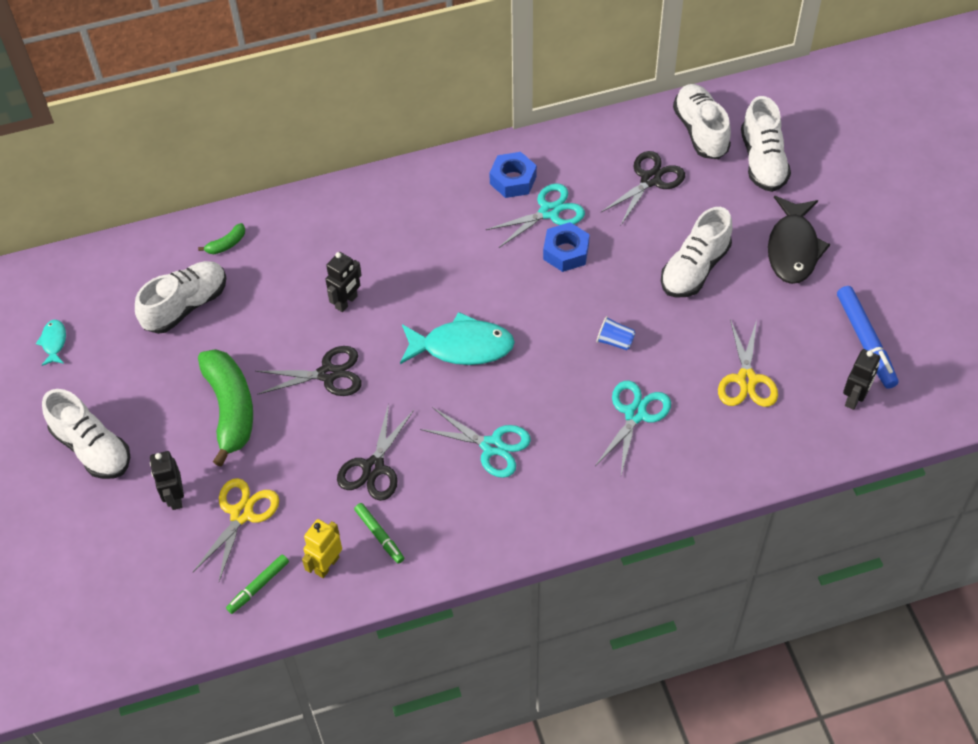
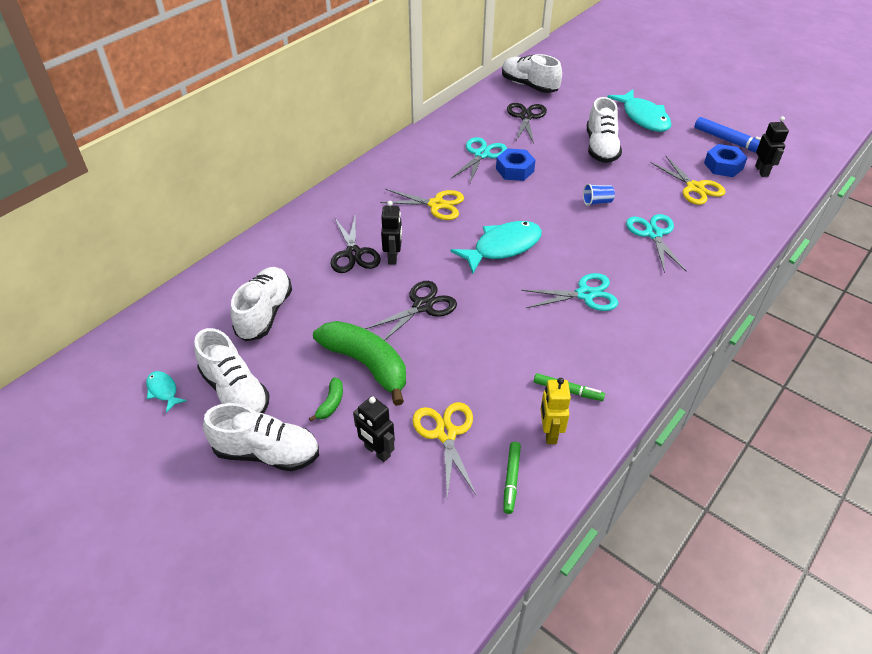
camera: 35 degrees left, 10 degrees down
green banana [198,223,245,254] -> green banana moved to [309,377,343,421]
black scissors [337,403,414,501] -> black scissors moved to [331,215,381,273]
blue nut [489,152,537,198] -> blue nut moved to [704,144,748,177]
white shoe [741,96,791,192] -> white shoe moved to [194,328,270,414]
black fish [768,196,830,284] -> turquoise fish [607,89,672,132]
none -> yellow scissors [380,189,464,220]

